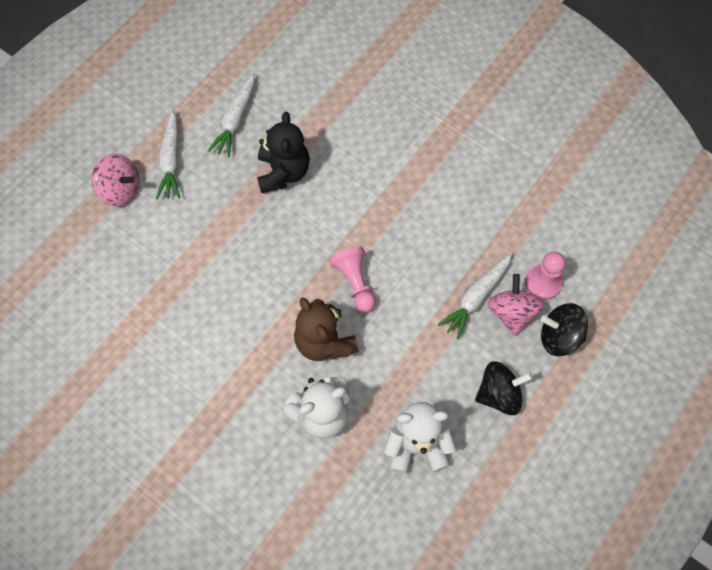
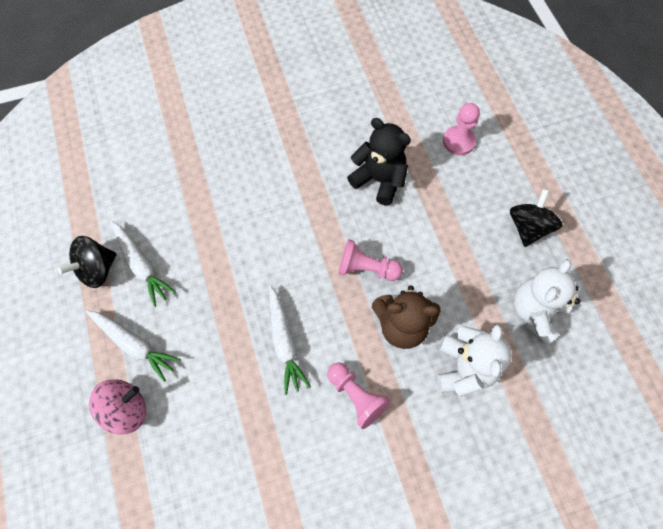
camera: 55 degrees left, 0 degrees up
black teddy bear [257,112,310,193] -> black teddy bear moved to [347,118,411,206]
white carrot [438,252,512,340] -> white carrot moved to [269,285,311,395]
pink spinning top [488,274,544,336] -> none
black spinning top [541,303,588,356] -> black spinning top moved to [58,236,117,288]
none -> pink pawn [327,363,391,429]

